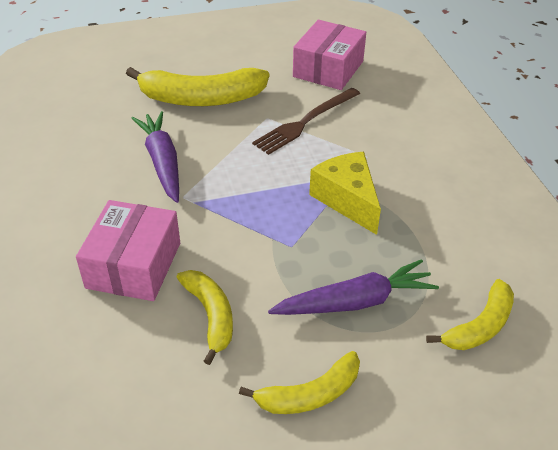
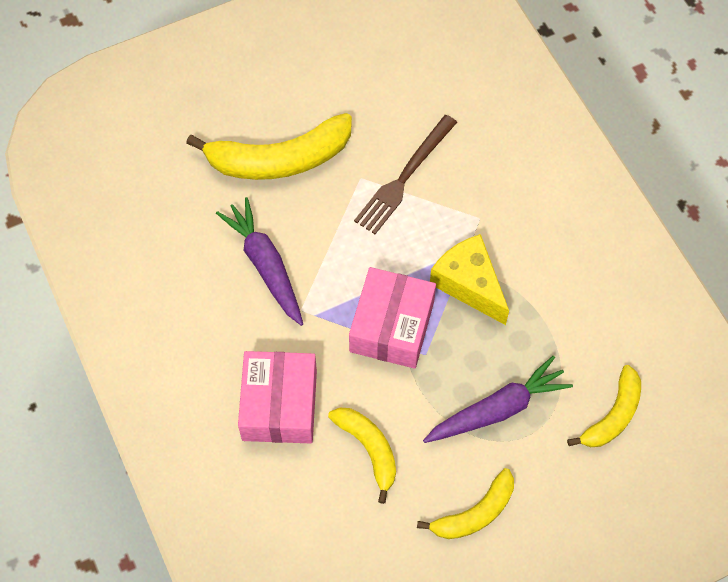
camera: 10 degrees left, 20 degrees up
pink box [293,20,366,90] -> pink box moved to [349,267,436,369]

